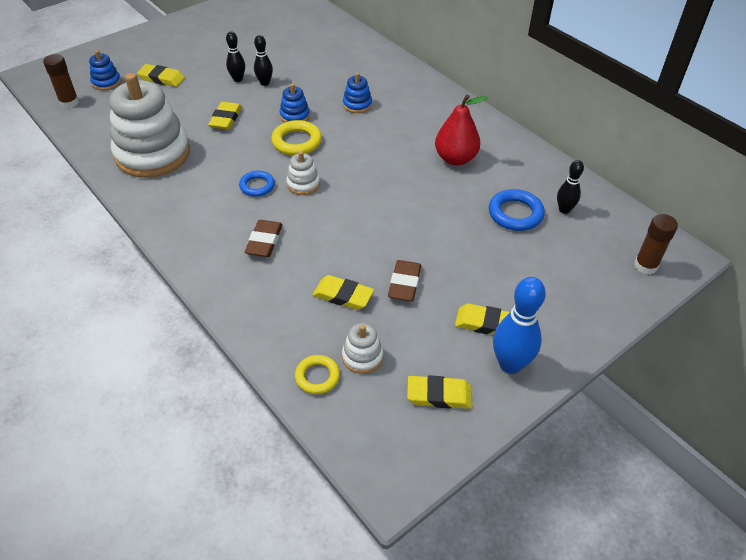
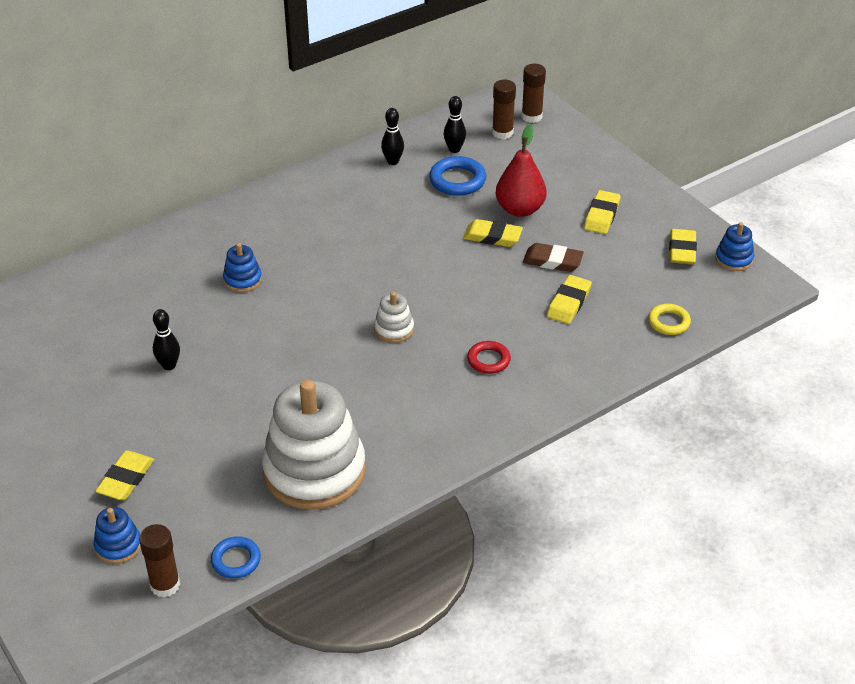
camera: 85 degrees left, 5 degrees down
yellow eraser [208,102,242,130] -> yellow eraser moved to [463,219,523,247]
black bowling pin [226,31,245,82] -> black bowling pin moved to [381,108,404,165]
blue ring [239,171,275,197] -> blue ring moved to [211,536,261,579]
brown eraser [245,220,283,257] -> red ring [467,341,511,374]
yellow ring [271,120,322,156] -> none
blue stacking toy [280,84,310,123] -> blue stacking toy moved to [715,222,754,271]
white stacking toy [342,323,383,374] -> none
red pear [435,94,488,165] -> red pear moved to [496,124,547,217]
blue bowling pin [493,277,546,374] -> none
none -> brown glue stick [492,79,516,139]

